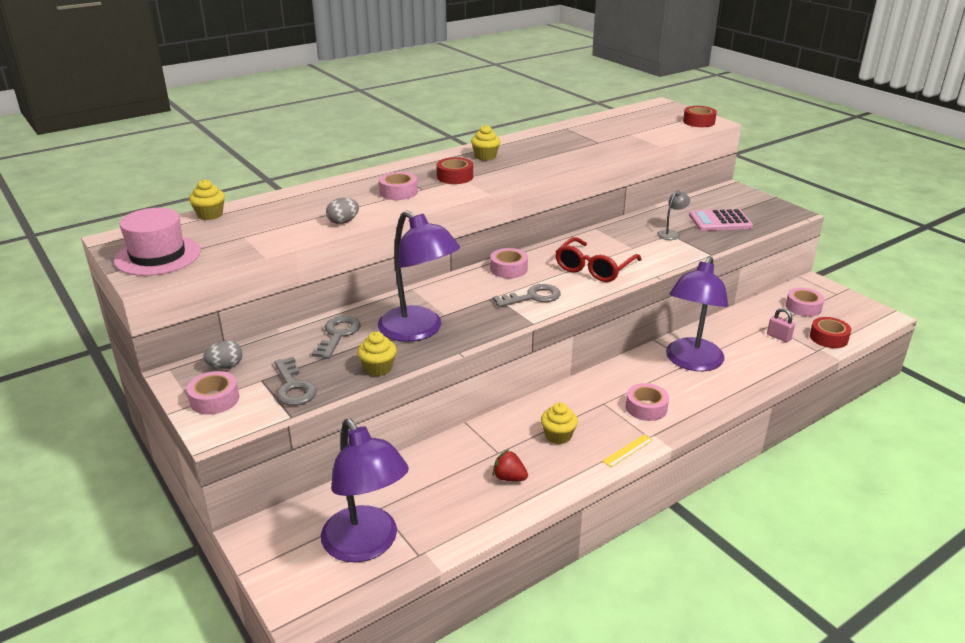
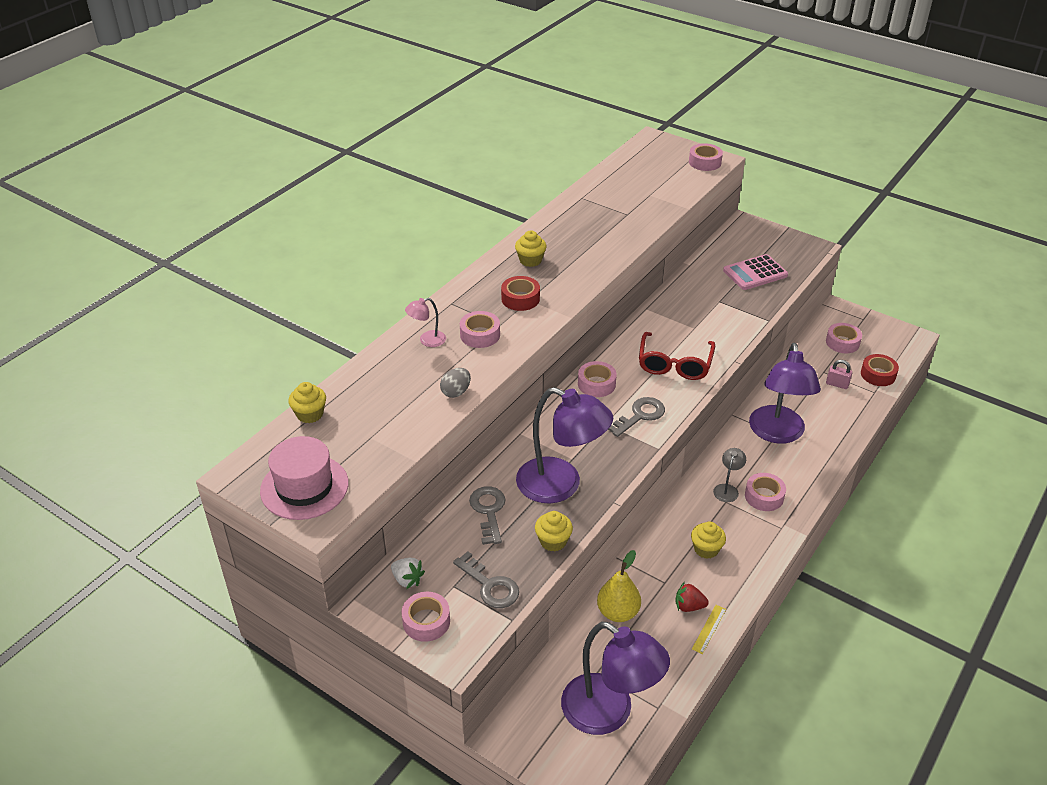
camera: 20 degrees left, 10 degrees up
grey egg [203,340,243,369] -> white strawberry [391,558,425,589]
yellow ruler [602,434,653,467] -> yellow ruler moved to [692,605,726,654]
grey lamp [657,190,690,240] -> grey lamp moved to [713,448,746,502]
red tape [683,106,717,127] -> pink tape [689,143,723,171]
none -> pink lamp [405,298,446,347]
none -> yellow pear [597,550,641,622]

